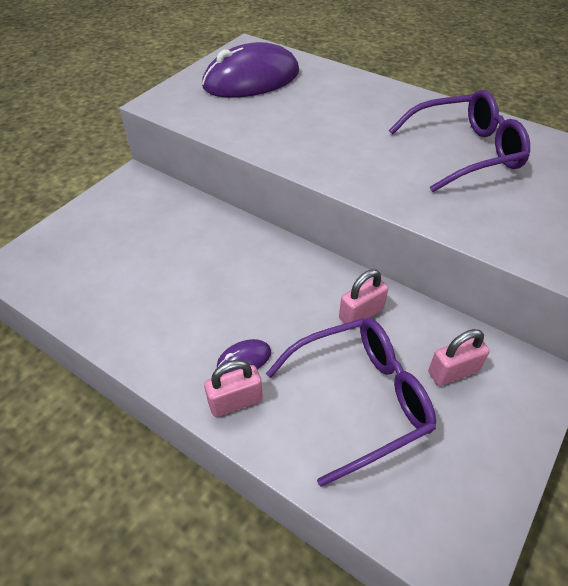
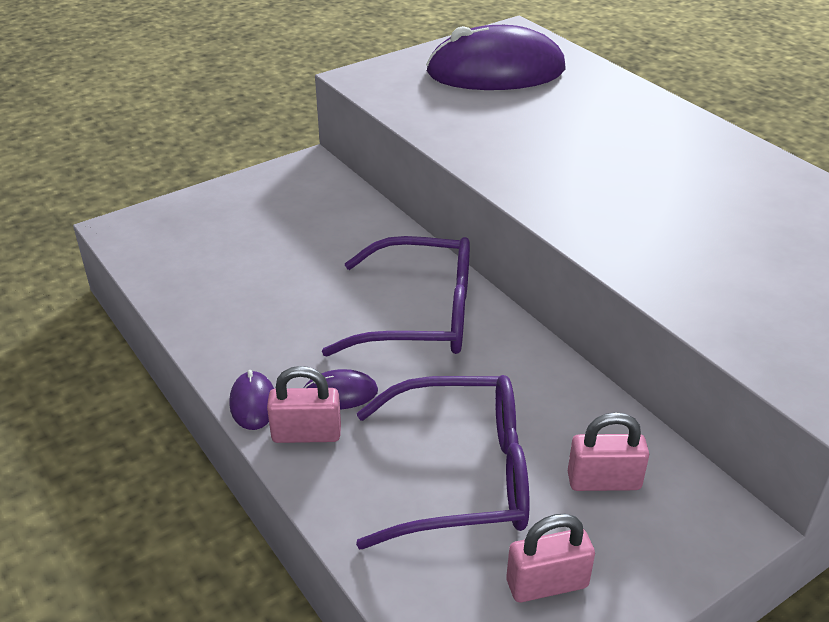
camera: 20 degrees right, 10 degrees down
pink padlock [339,269,388,324] -> pink padlock moved to [506,514,595,602]
purple glasses [389,90,530,192] -> purple glasses moved to [322,236,470,356]
none -> purple mouse [229,370,274,430]

